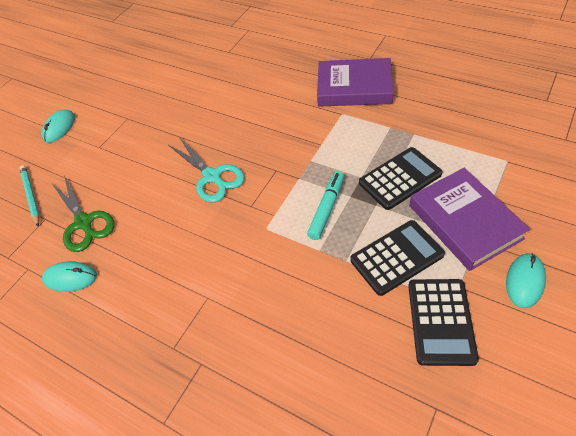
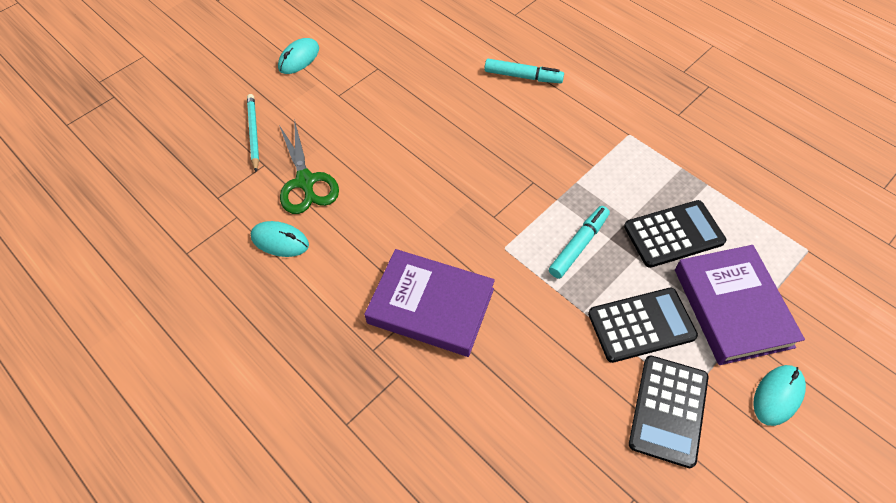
camera: 10 degrees right, 5 degrees up
turquoise scissors [168,137,245,202] -> none
purple book [317,58,394,107] -> purple book moved to [364,249,495,357]
none -> turquoise marker [484,59,564,83]

